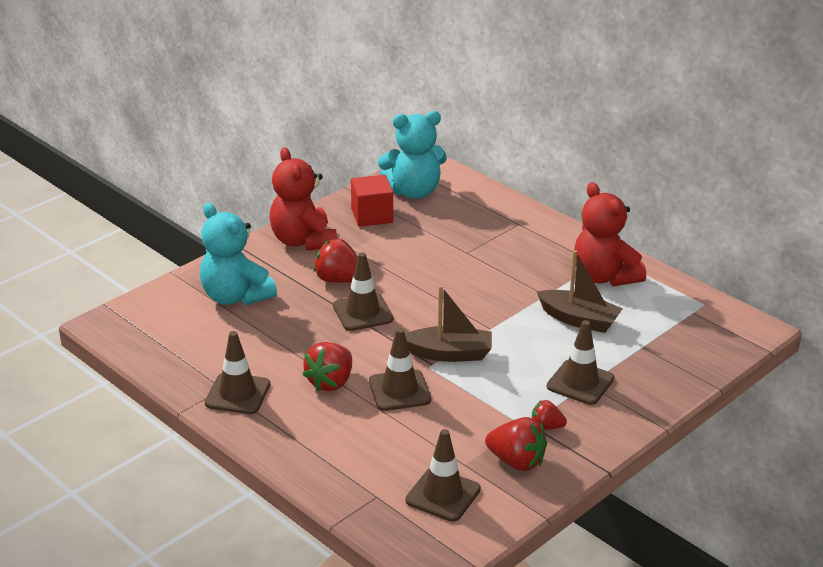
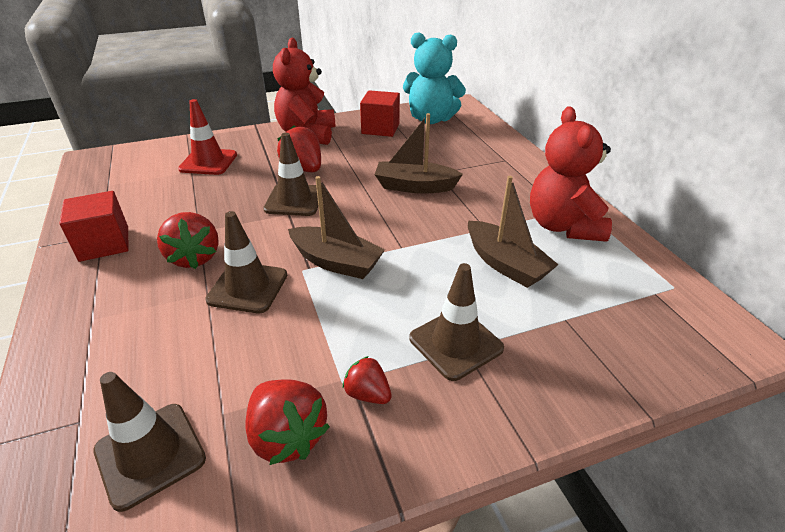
camera: 25 degrees right, 5 degrees up
turquoise teddy bear [200,203,277,306] -> red traffic cone [178,99,237,175]
brown traffic cone [205,331,270,414] -> red cube [60,191,128,262]
red strawberry [302,342,352,392] -> red strawberry turned 75 degrees counterclockwise [157,212,219,269]
none -> brown boat [375,113,463,194]

